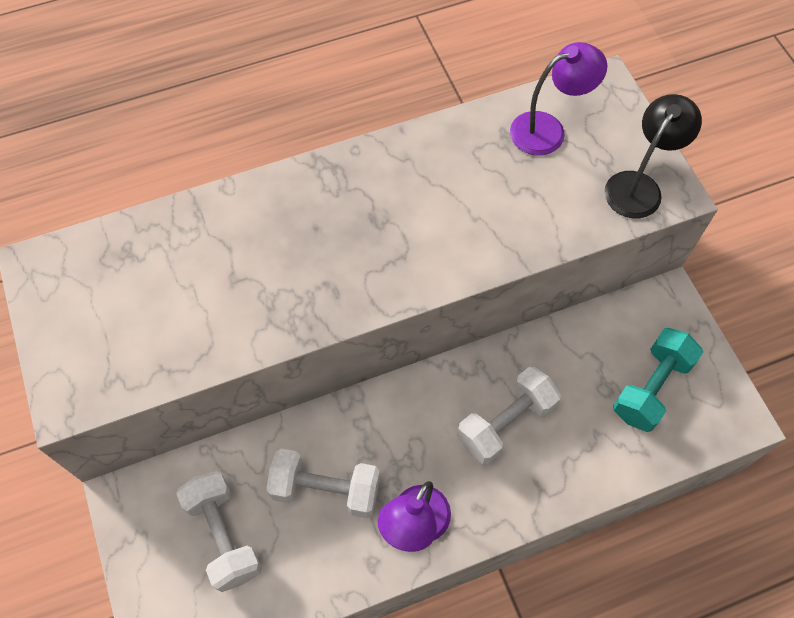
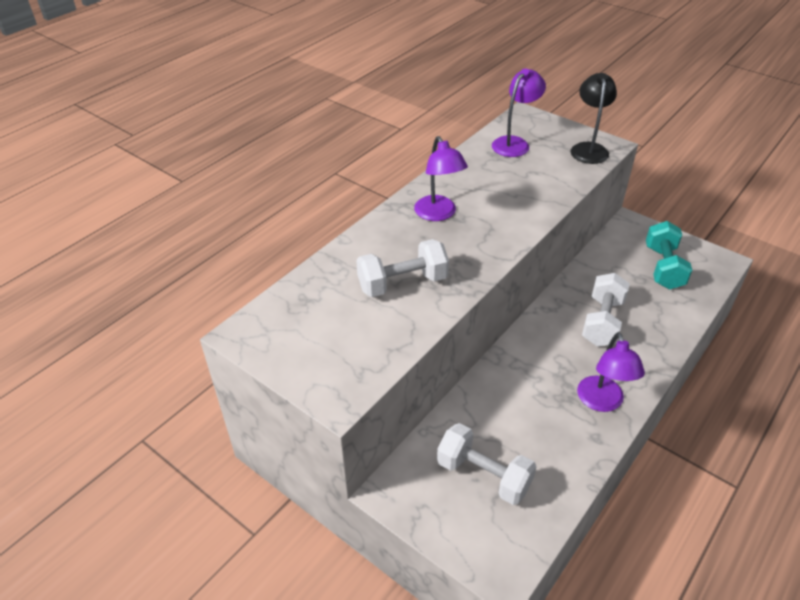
camera: 30 degrees left, 20 degrees down
white dumbbell [266,448,380,518] -> white dumbbell moved to [356,239,449,297]
none -> purple lamp [414,136,468,221]

